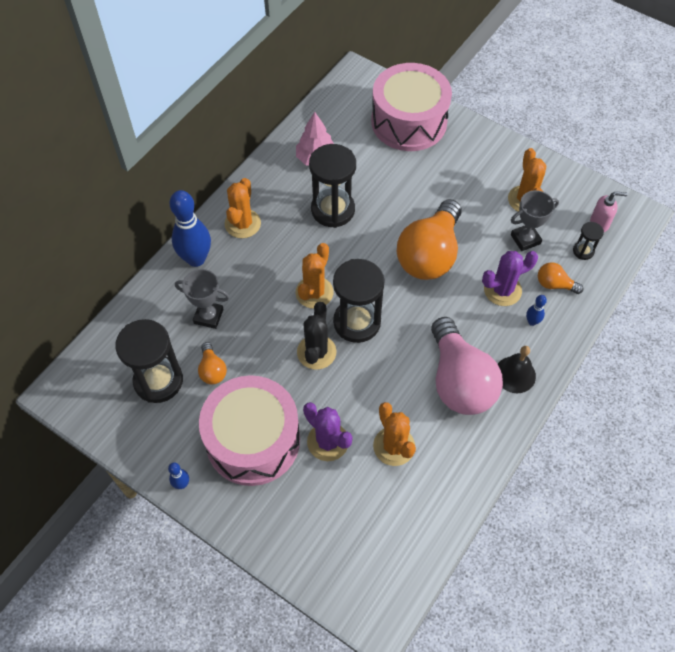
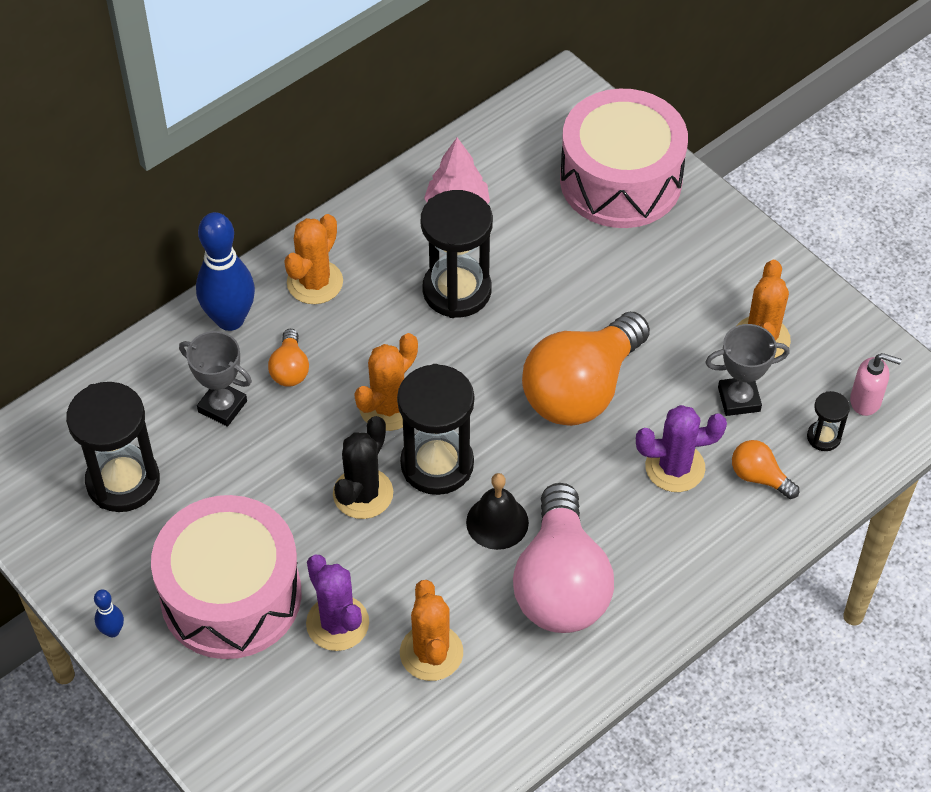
camera: 15 degrees right, 5 degrees down
orange light bulb [198,342,227,384] -> orange light bulb moved to [268,329,309,387]
black bell [498,346,536,393] -> black bell moved to [466,473,529,550]
blue bowling pin [526,295,547,326] -> none

